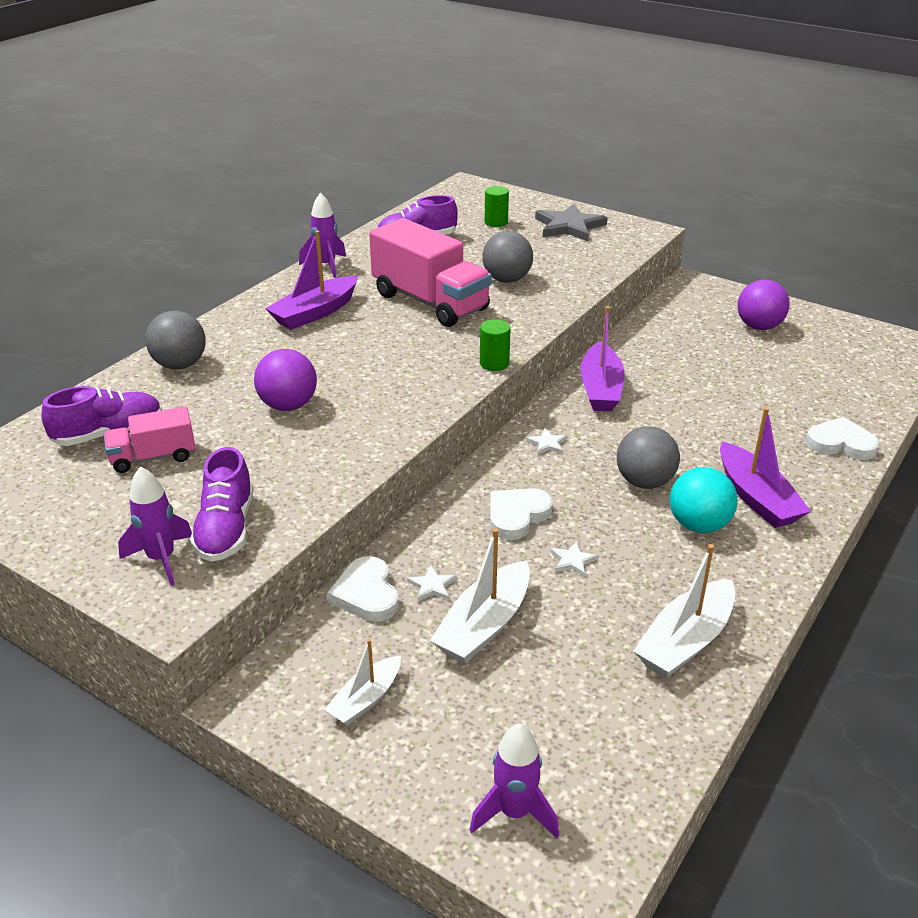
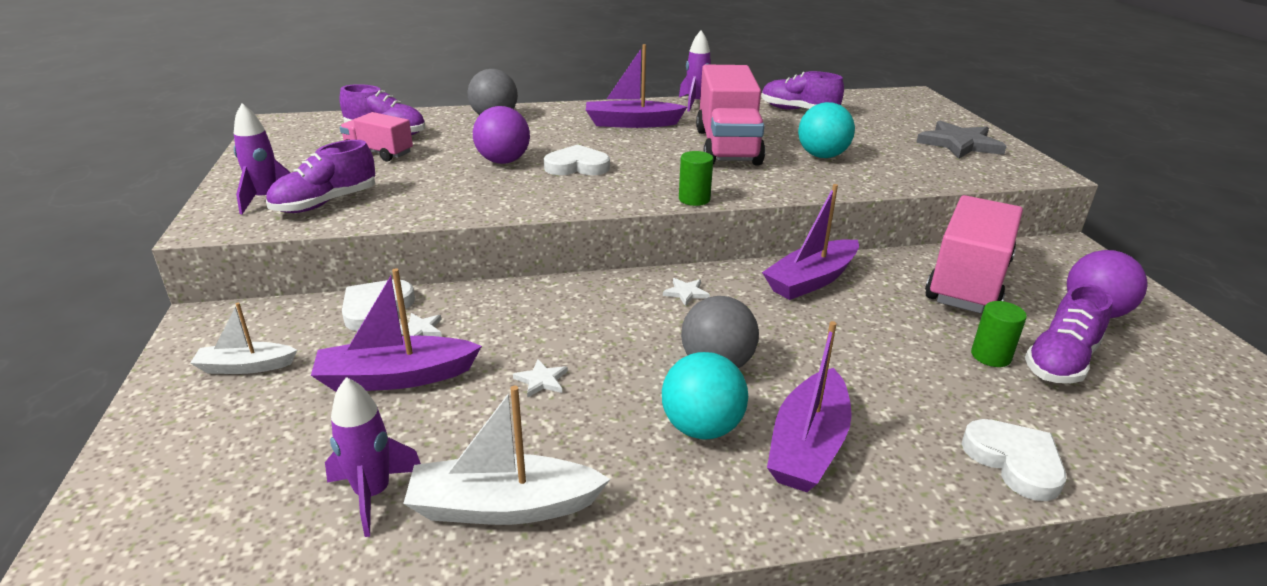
camera: 45 degrees right, 5 degrees down
white boat [430,528,530,664] -> purple boat [311,268,482,392]
purple rocket [470,723,559,838] -> purple rocket moved to [325,377,421,537]
grey ball [482,231,533,283] -> turquoise ball [798,102,855,158]
green cylinder [485,186,509,227] -> green cylinder moved to [971,301,1027,367]
white heart [490,488,553,540] -> white heart moved to [544,144,610,175]
none -> pink truck [925,195,1023,313]
none -> purple shoe [1025,284,1113,383]

